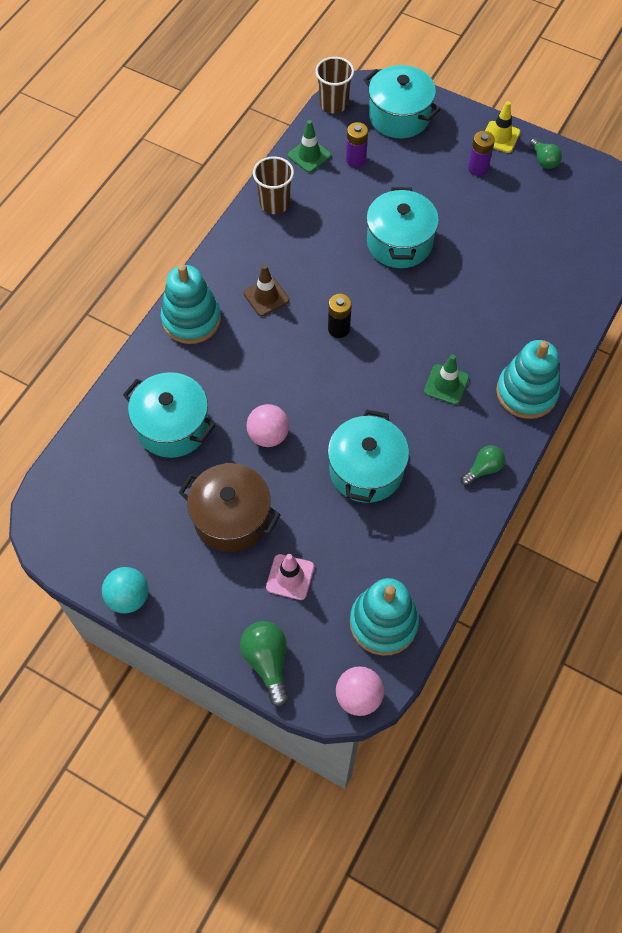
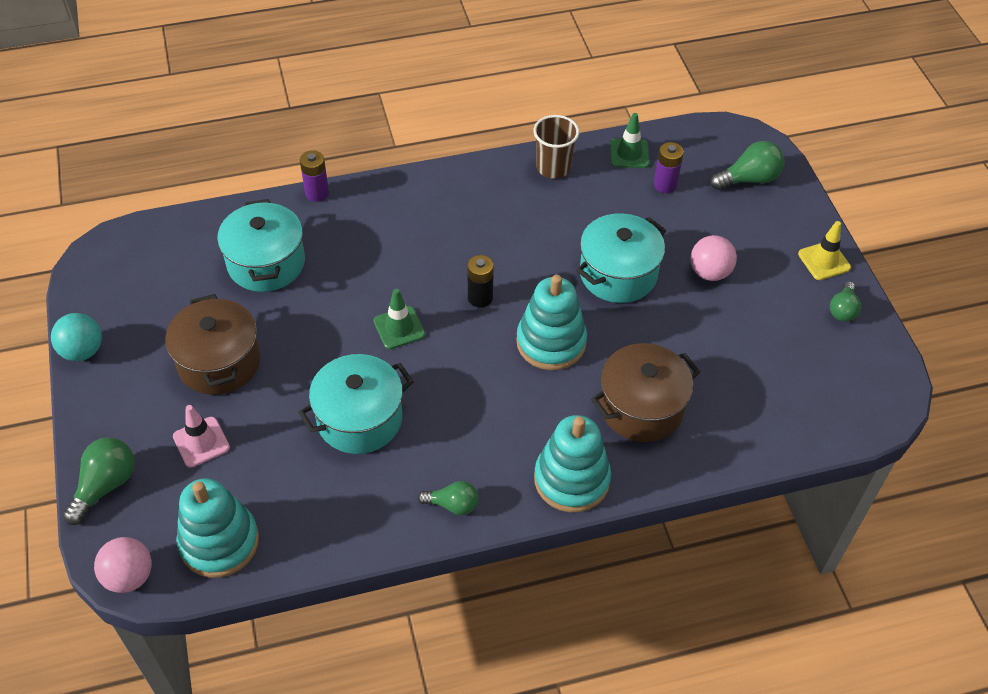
camera: 45 degrees right, 10 degrees down
turquoise stacking toy [161,264,221,344] -> turquoise stacking toy moved to [516,275,587,370]
brown traffic cone [244,264,289,316] -> none
pink ball [246,404,289,447] -> pink ball moved to [691,235,737,281]
brown cup [315,57,354,113] -> none
turquoise pot [364,65,441,138] -> green light bulb [710,141,785,190]
green traffic cone [424,355,469,405] -> green traffic cone moved to [374,289,425,349]
purple battery [468,131,495,176] -> purple battery moved to [300,150,329,202]
none -> brown pot [591,343,700,442]

